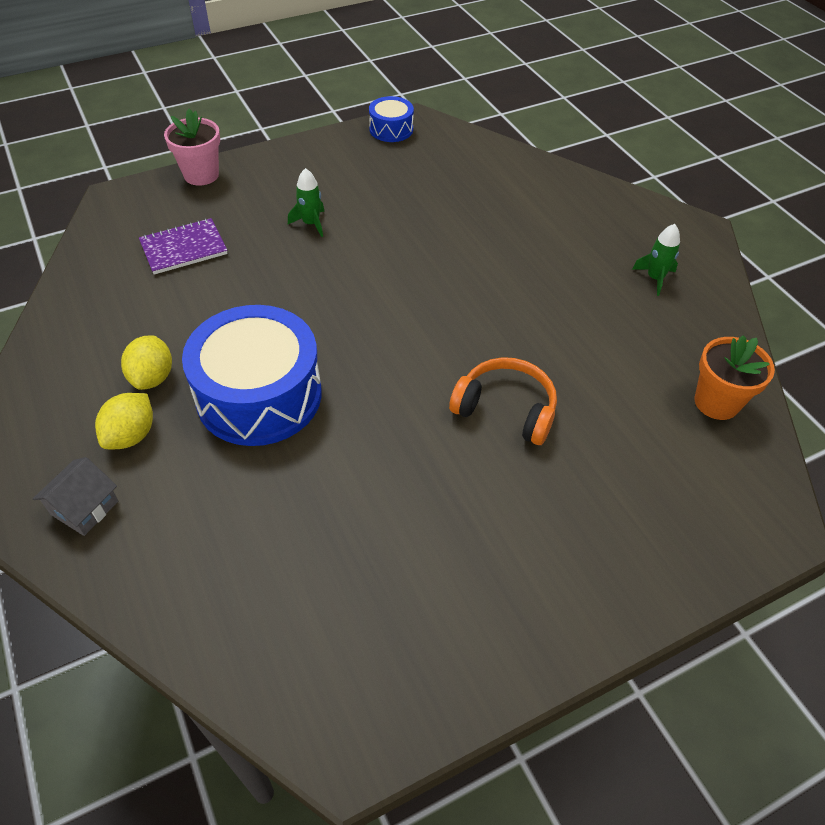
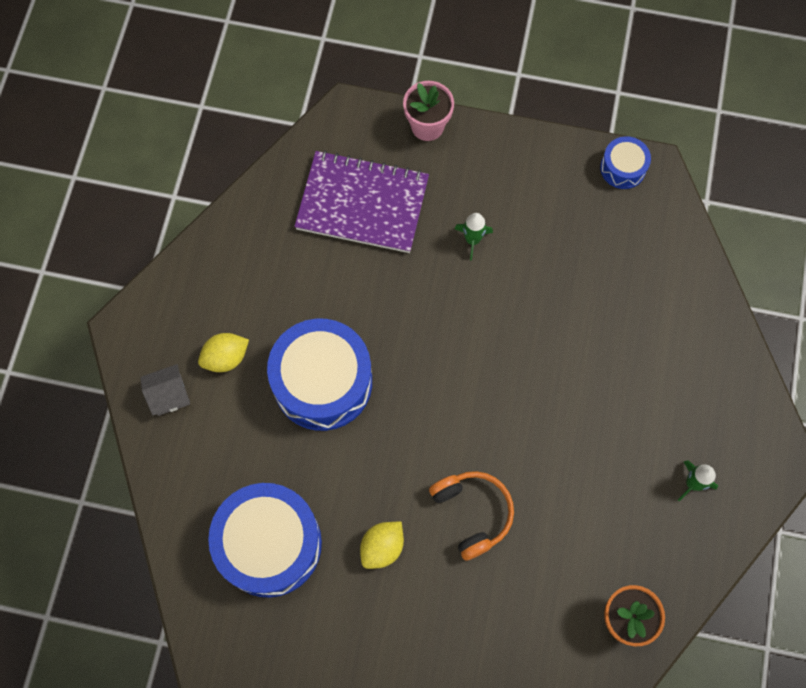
camera: 40 degrees right, 20 degrees up
yellow lemon [121,336,172,390] -> yellow lemon moved to [360,522,404,569]
purple notebook [139,218,228,274] -> purple notebook [294,150,429,253], size x1.76
none -> blue drum [208,483,322,598]

